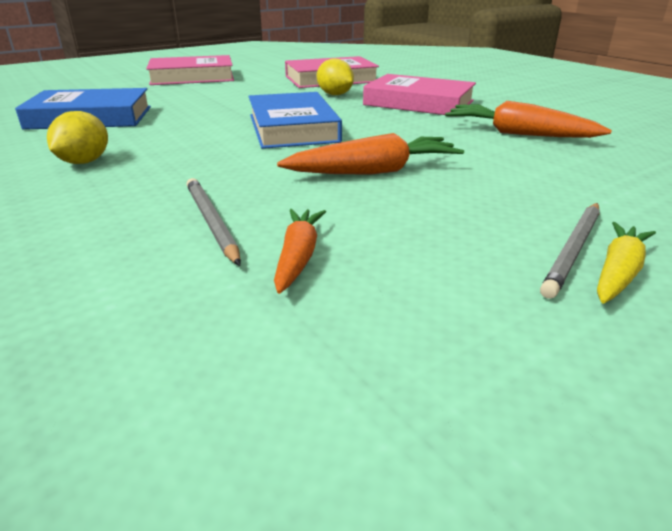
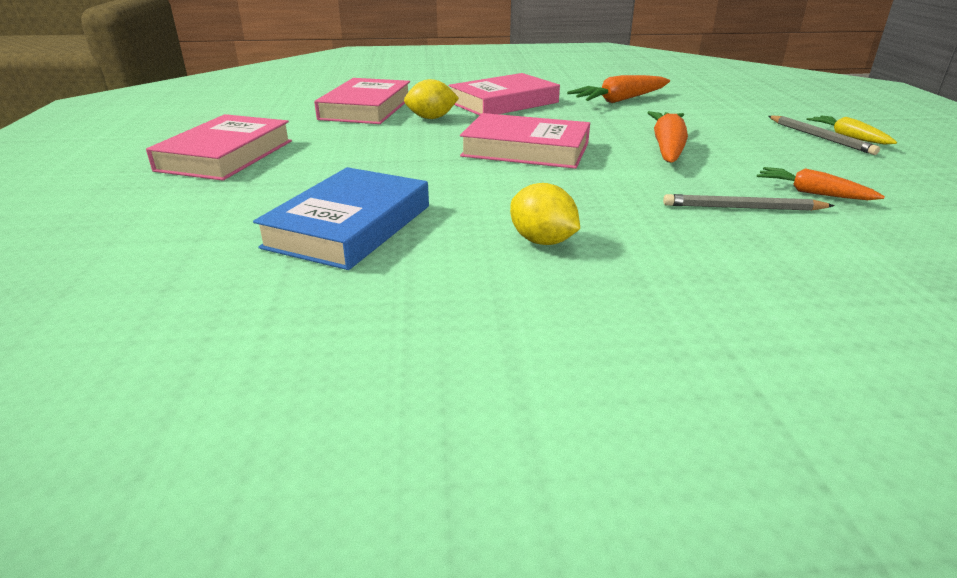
camera: 60 degrees left, 0 degrees up
blue book [248,92,342,149] -> pink book [460,113,590,169]

